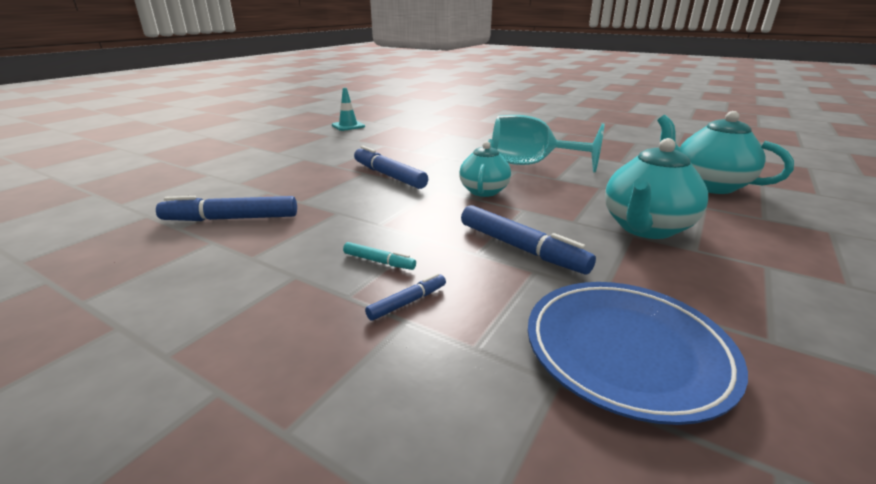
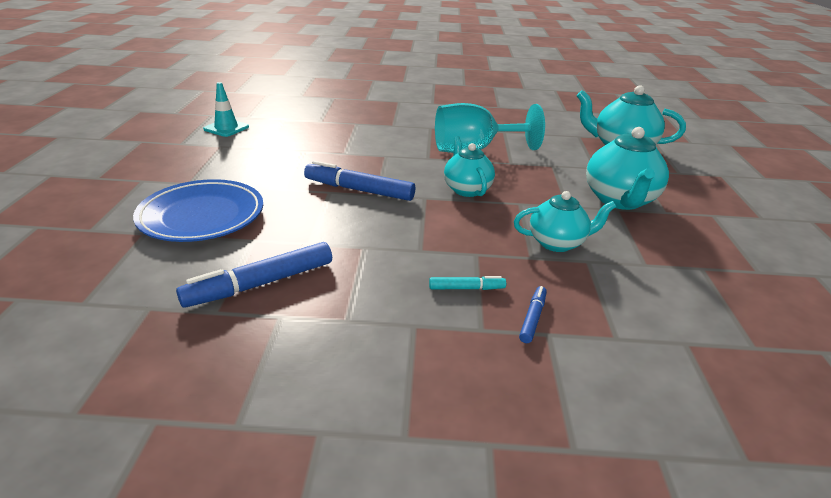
camera: 30 degrees left, 5 degrees up
blue marker [461,205,596,274] -> turquoise teapot [514,191,616,252]
blue plate [528,282,748,425] -> blue plate moved to [133,179,263,242]

